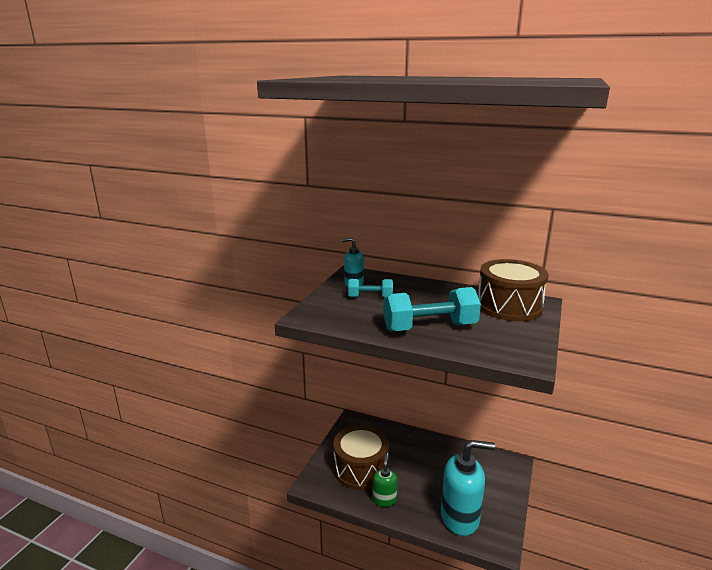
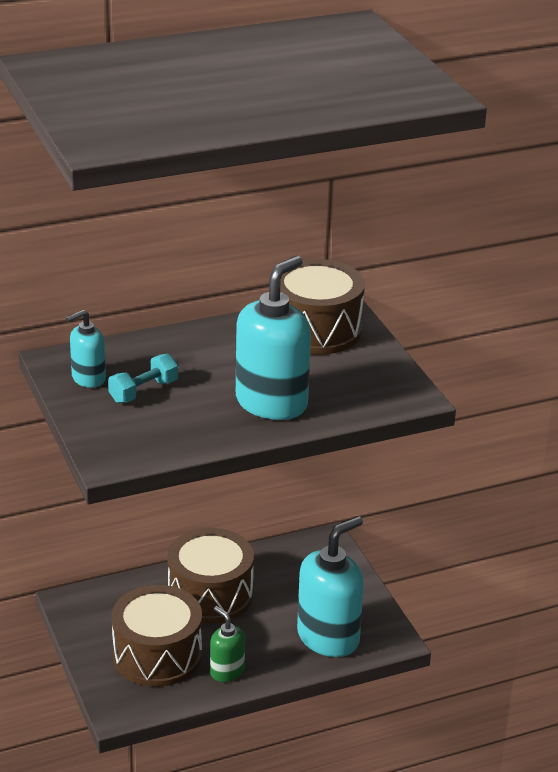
camera: 45 degrees left, 10 degrees up
turquoise dumbbell [383,287,481,332] -> turquoise soap dispenser [236,256,311,420]
none -> brown drum [167,528,254,624]

